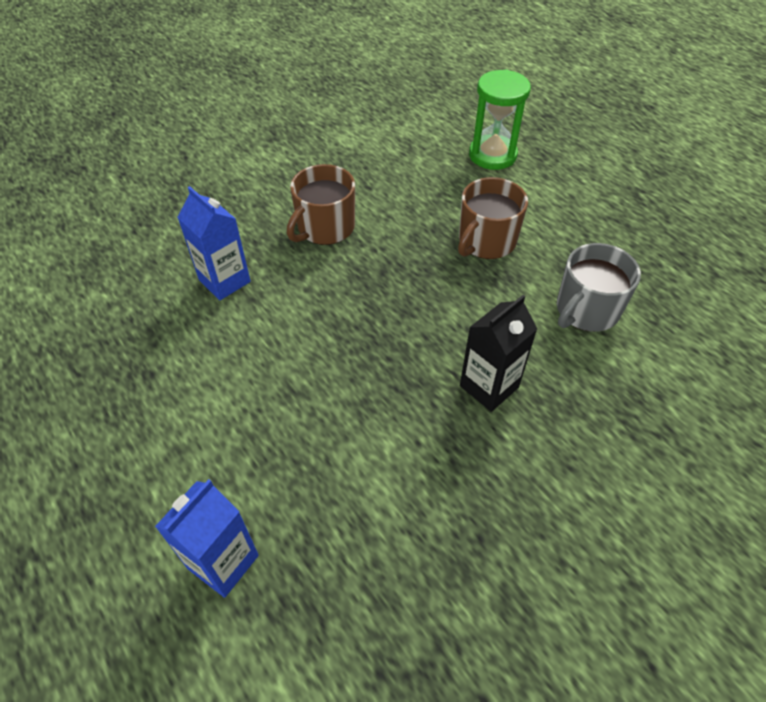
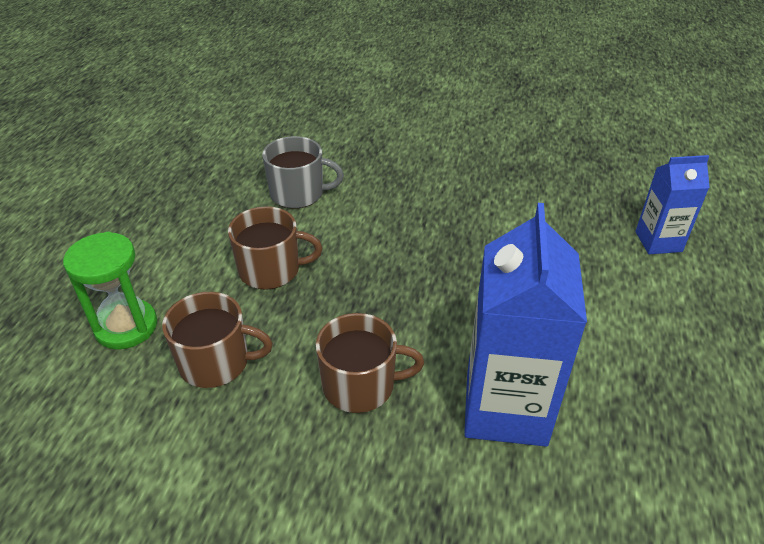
camera: 130 degrees left, 10 degrees down
blue carton [177,186,251,300] -> blue carton [464,203,587,447], size x1.77
black carton [460,295,537,412] -> none
none -> brown mug [162,292,273,388]

